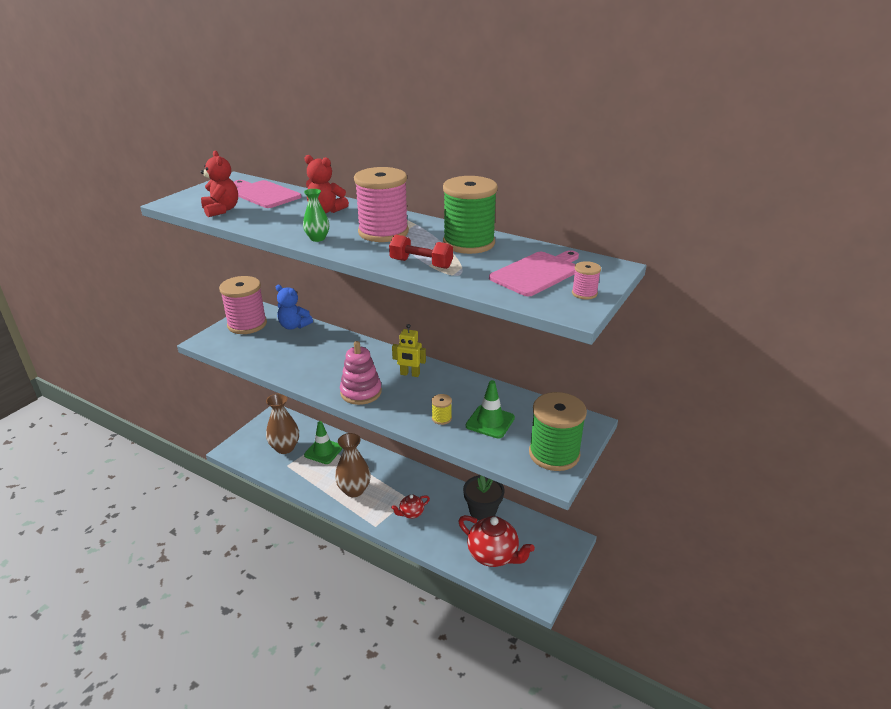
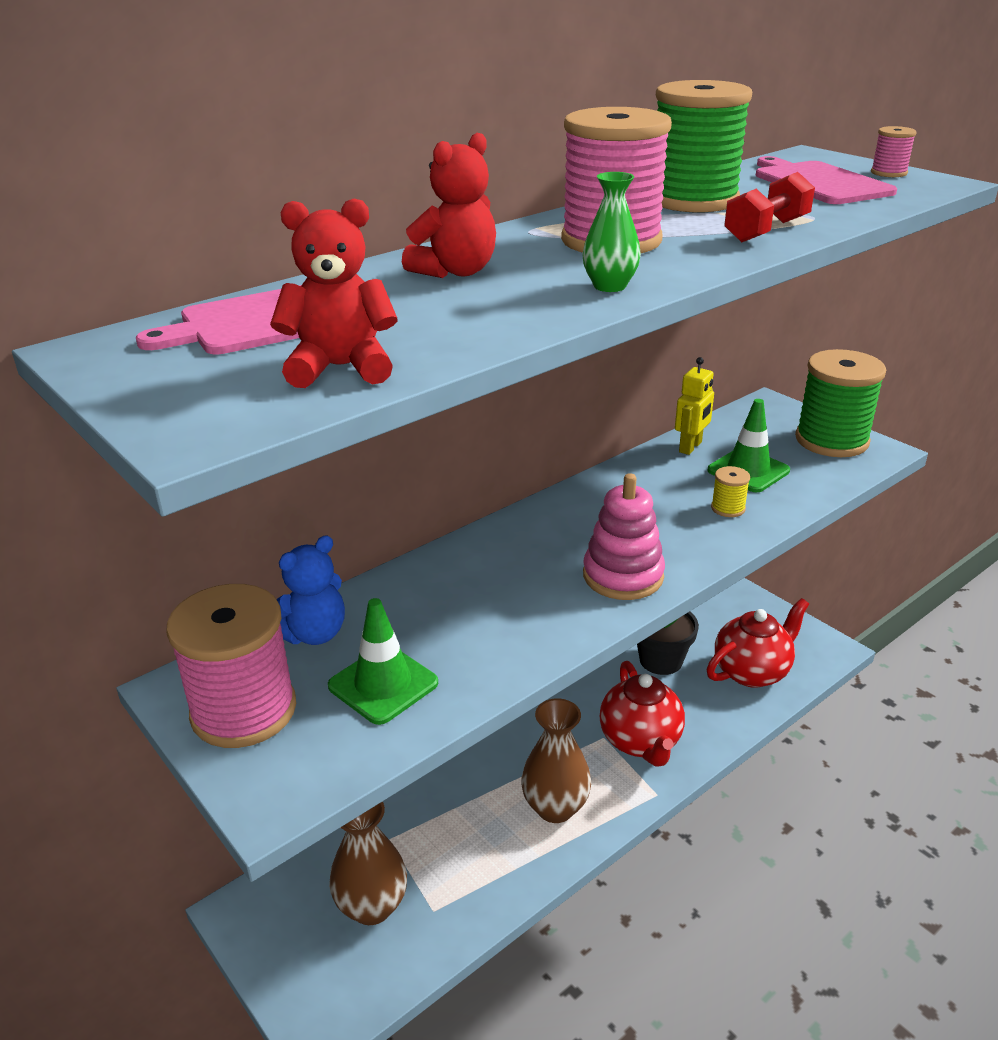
camera: 70 degrees left, 0 degrees up
green traffic cone [304,421,343,464] -> green traffic cone moved to [328,598,438,725]
red teapot [391,494,430,519] -> red teapot [600,661,685,767], size x1.92
yellow robot [392,324,426,377] -> yellow robot moved to [675,357,714,455]

